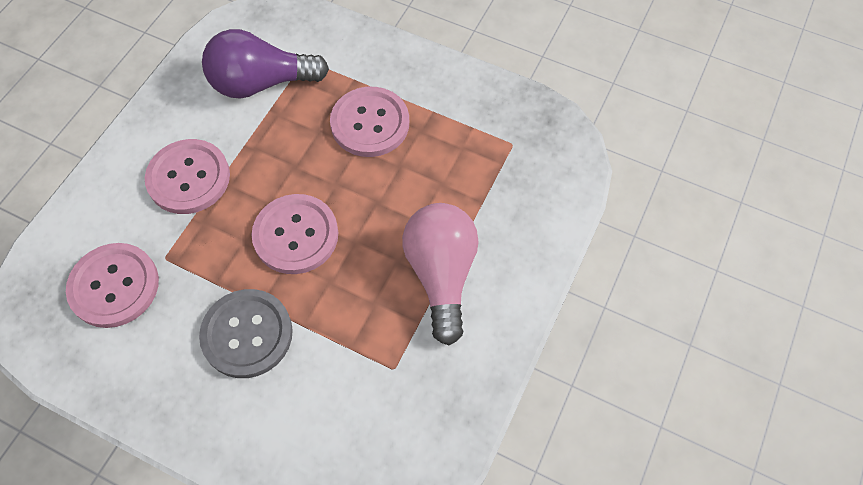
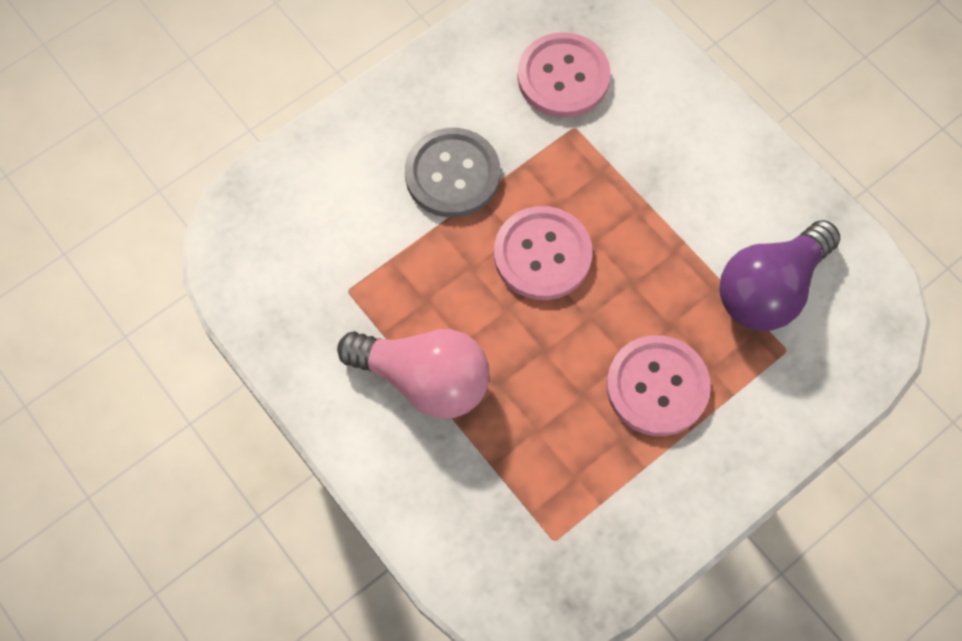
camera: 115 degrees right, 5 degrees up
pink button [145,139,230,214] -> none
purple light bulb [202,29,329,99] -> purple light bulb turned 150 degrees counterclockwise [720,220,840,331]

